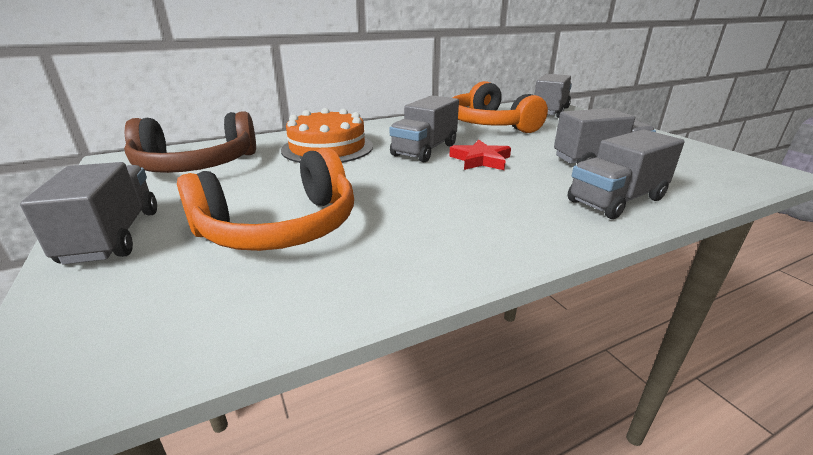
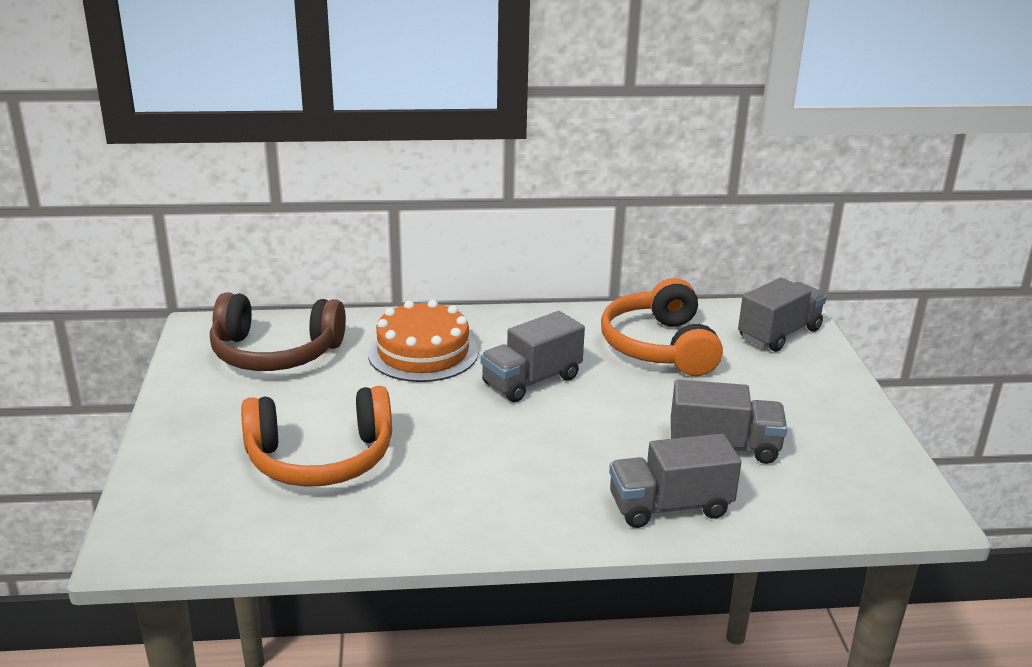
camera: 20 degrees right, 0 degrees up
grey truck [20,162,157,264] -> none
red star [449,139,511,170] -> none

